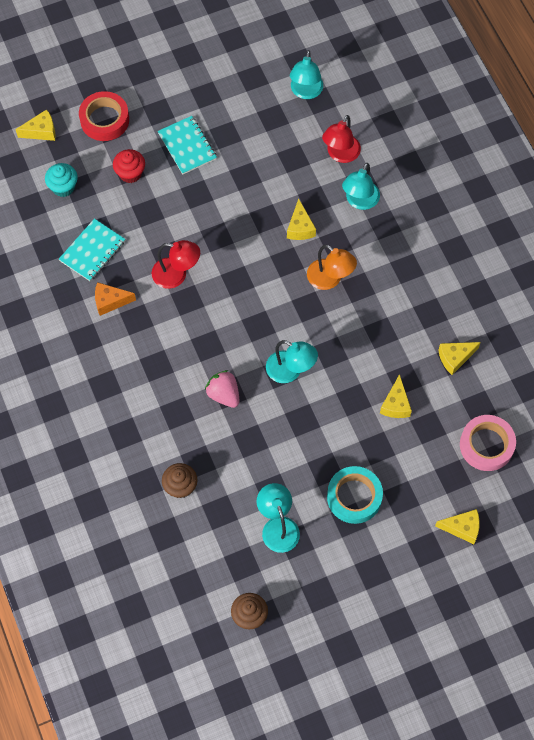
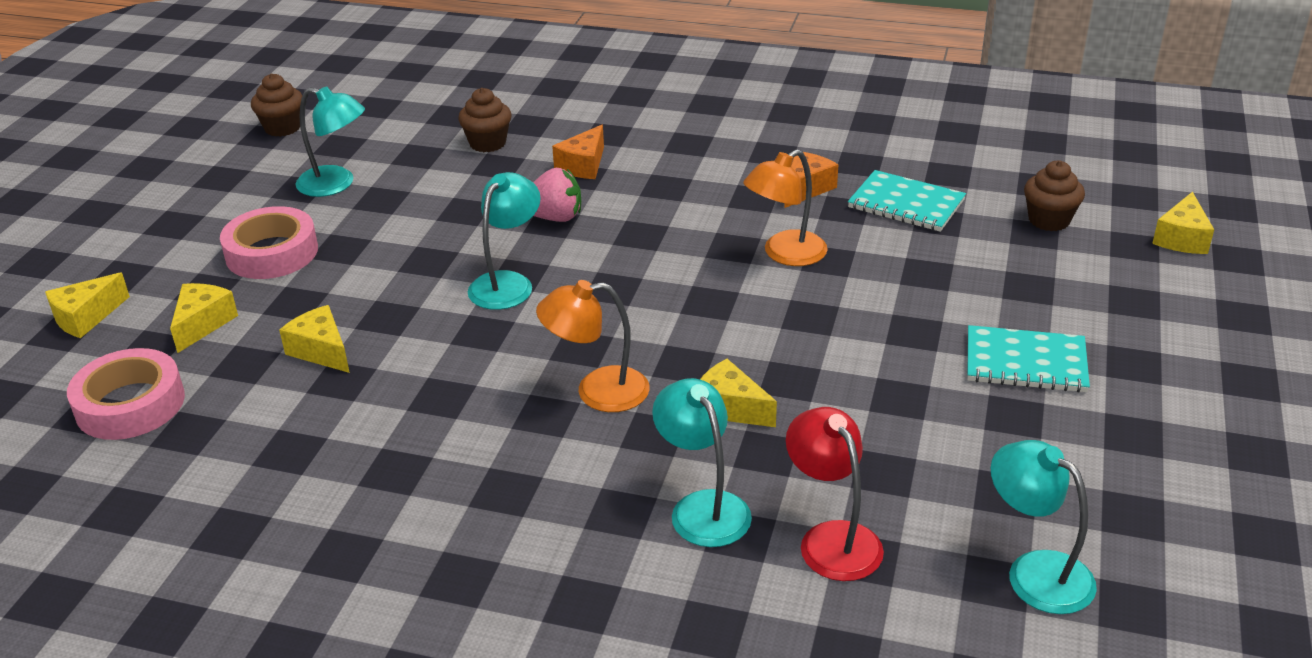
camera: 130 degrees right, 30 degrees down
turquoise cupcake [45,163,78,197] -> brown cupcake [1024,161,1085,231]
turquoise notebook [59,219,125,281] -> turquoise notebook turned 45 degrees counterclockwise [848,170,966,232]
red tape [79,91,129,141] -> none
red cupcake [113,149,145,183] -> none
red lamp [151,240,200,289] -> orange lamp [743,150,828,266]
turquoise lamp [266,340,318,383] -> turquoise lamp turned 135 degrees clockwise [468,172,541,310]
turquoise tape [327,466,383,524] -> pink tape [220,206,318,279]
yellow cheese [439,342,481,375] -> yellow cheese moved to [170,283,238,353]
none -> orange cheese [552,125,604,179]

